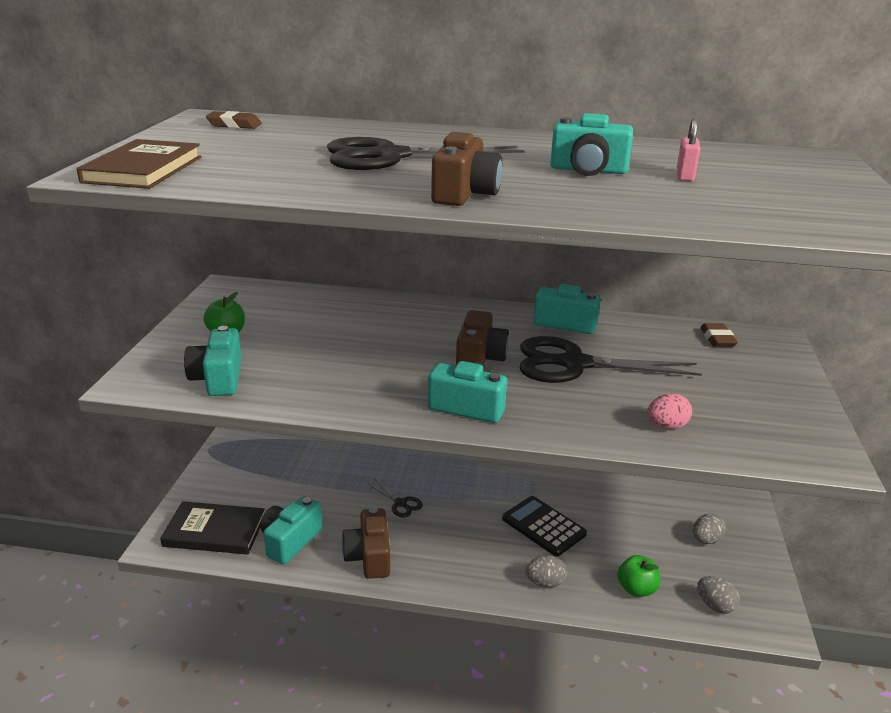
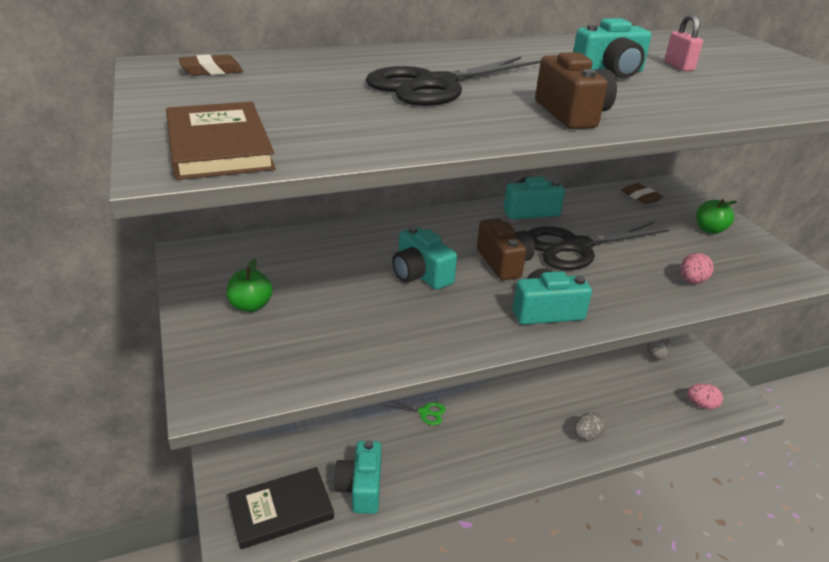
camera: 30 degrees left, 5 degrees up
turquoise camera [184,326,242,396] -> turquoise camera moved to [392,226,457,290]
brown camera [342,507,390,579] -> none
black scissors [368,479,423,518] -> green scissors [384,400,446,425]
black calculator [502,496,587,556] -> none
green apple [617,555,660,597] -> green apple moved to [696,199,738,234]
grey egg [697,576,740,614] -> pink egg [687,383,723,410]

